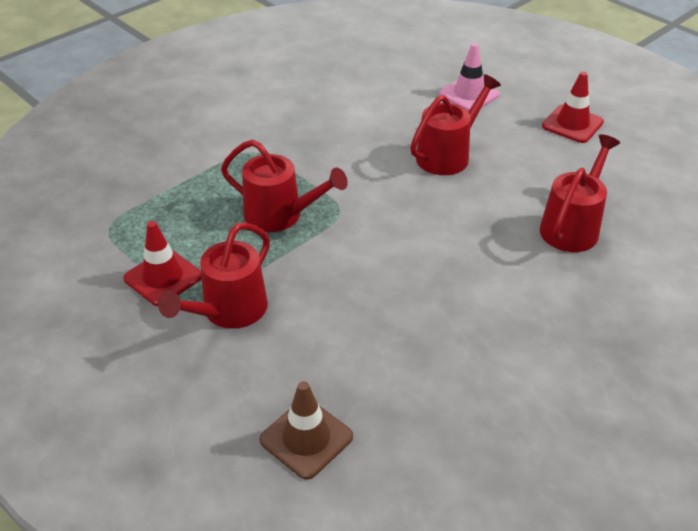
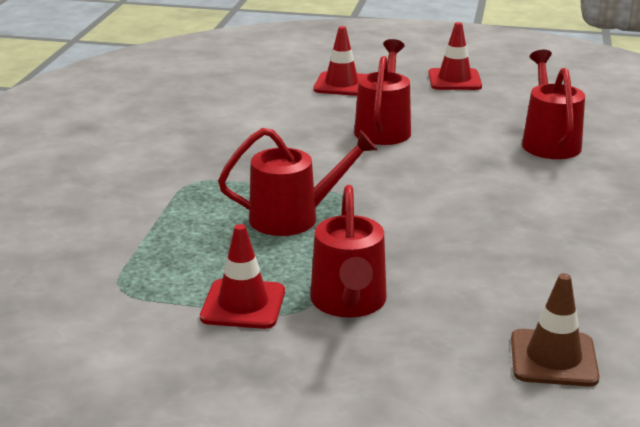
camera: 35 degrees left, 15 degrees down
pink traffic cone [439,43,500,111] -> red traffic cone [313,26,365,96]

